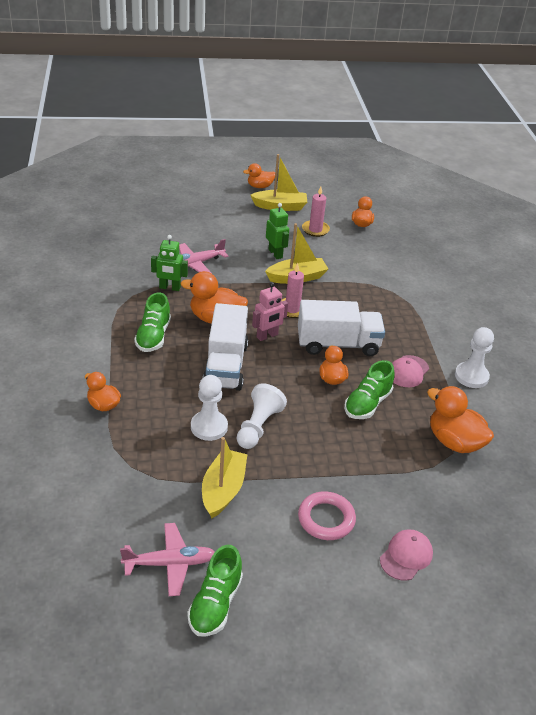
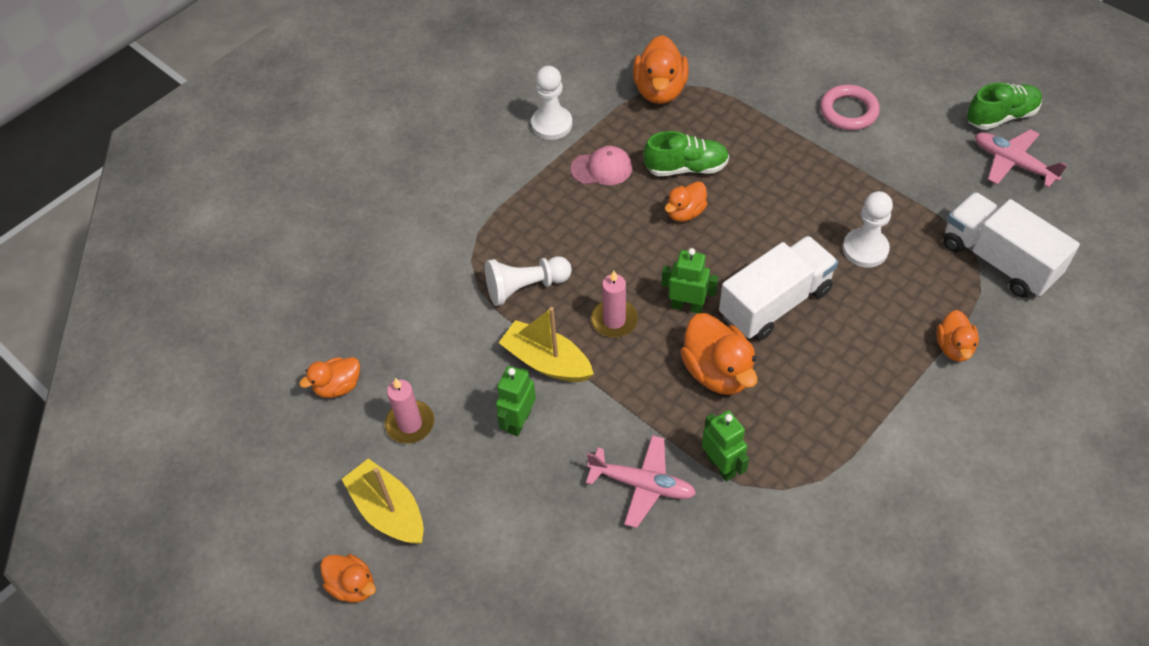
camera: 125 degrees left, 15 degrees up
green shoe [134,293,171,352] -> none
yellow boat [202,437,247,518] -> none
white pawn [237,384,287,449] -> white pawn moved to [485,256,572,306]
pink robot [252,282,288,341] -> green robot [662,248,718,314]
white truck [298,300,385,356] -> white truck moved to [943,192,1080,298]
pink cap [380,529,433,581] -> none

